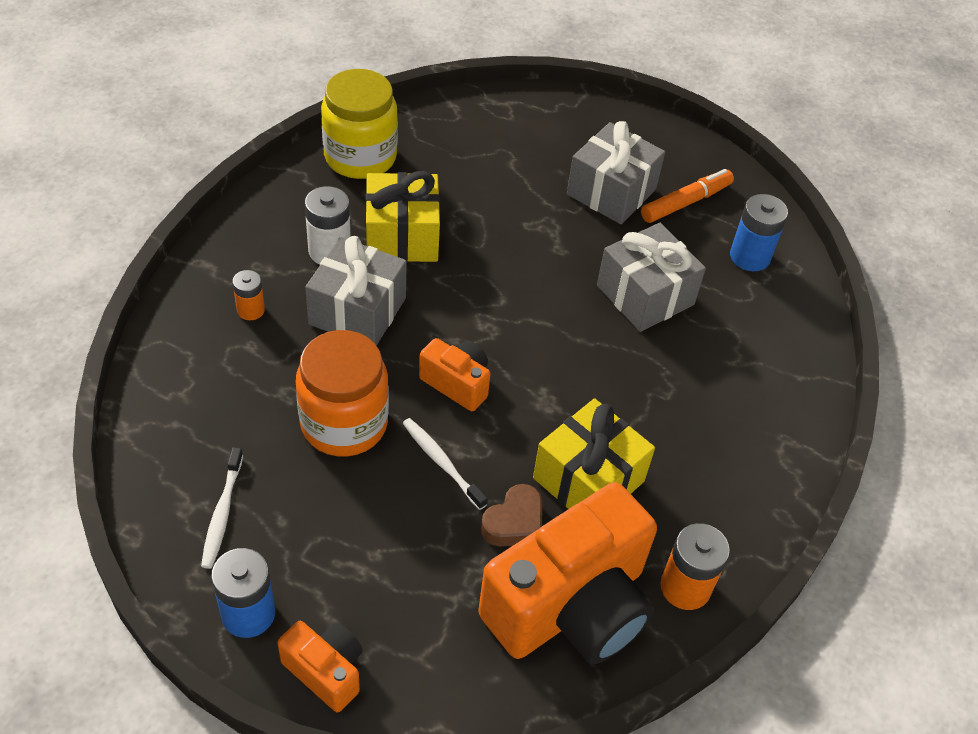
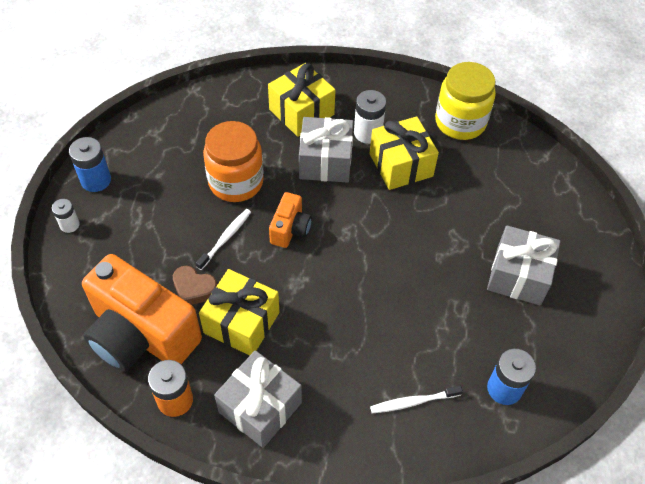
camera: 75 degrees right, 5 degrees up
white toothbrush [201,447,243,569] -> white toothbrush moved to [370,386,463,413]
orange battery [232,270,265,320] -> yellow gift [268,63,336,137]
orange camera [277,621,363,712] -> white battery [52,199,80,233]
grey gift [597,223,706,332] -> grey gift moved to [214,350,302,448]
orange marker [641,169,734,223] -> none

